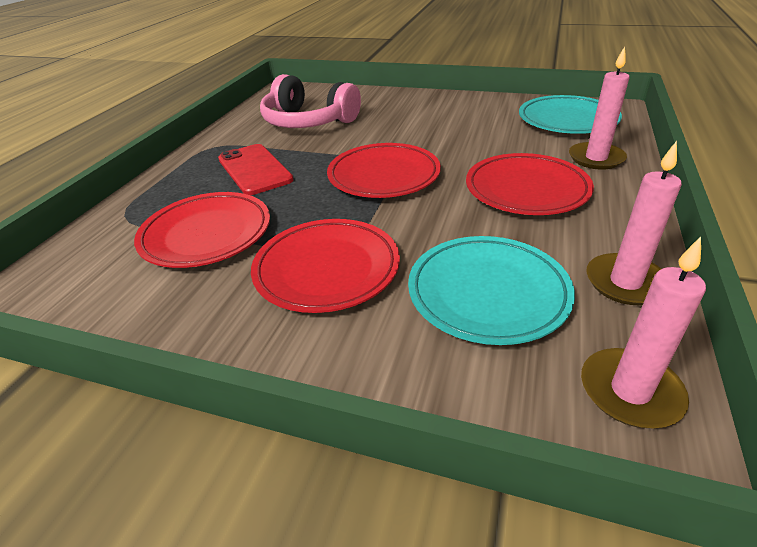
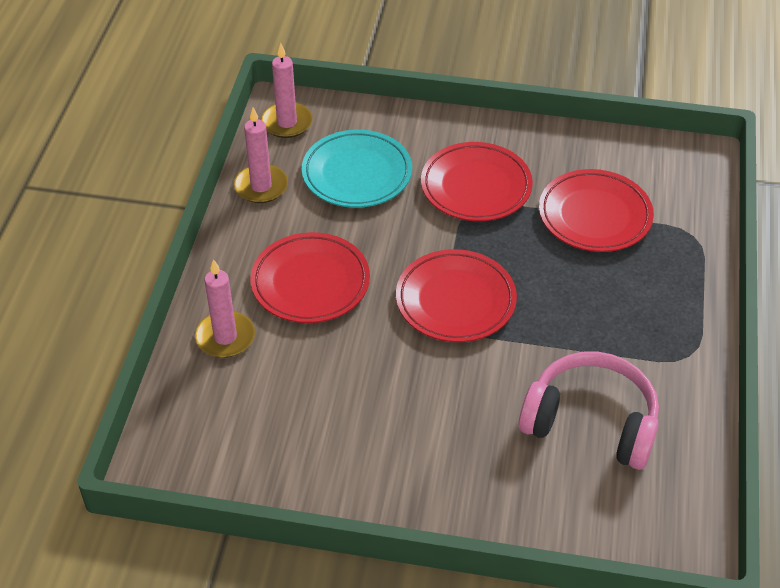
camera: 170 degrees right, 10 degrees up
red phone [218,144,293,195] -> none
turquoise plate [519,95,622,134] -> none

